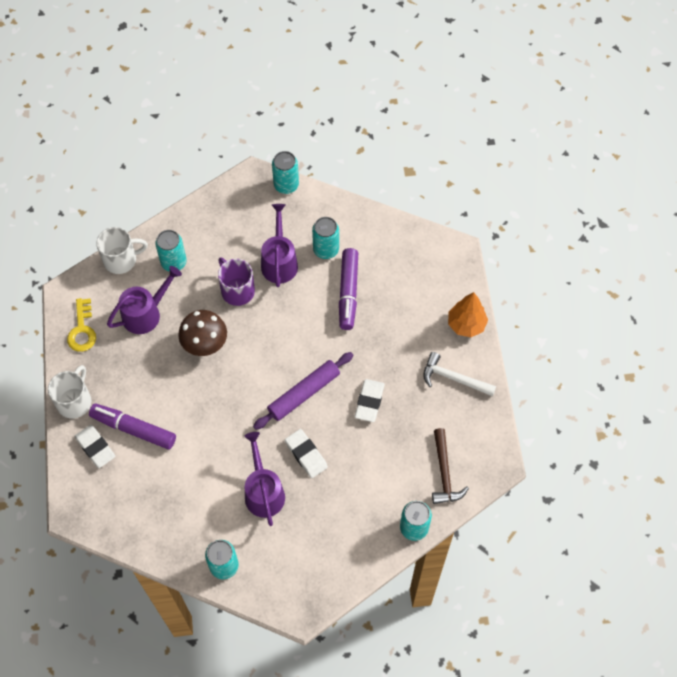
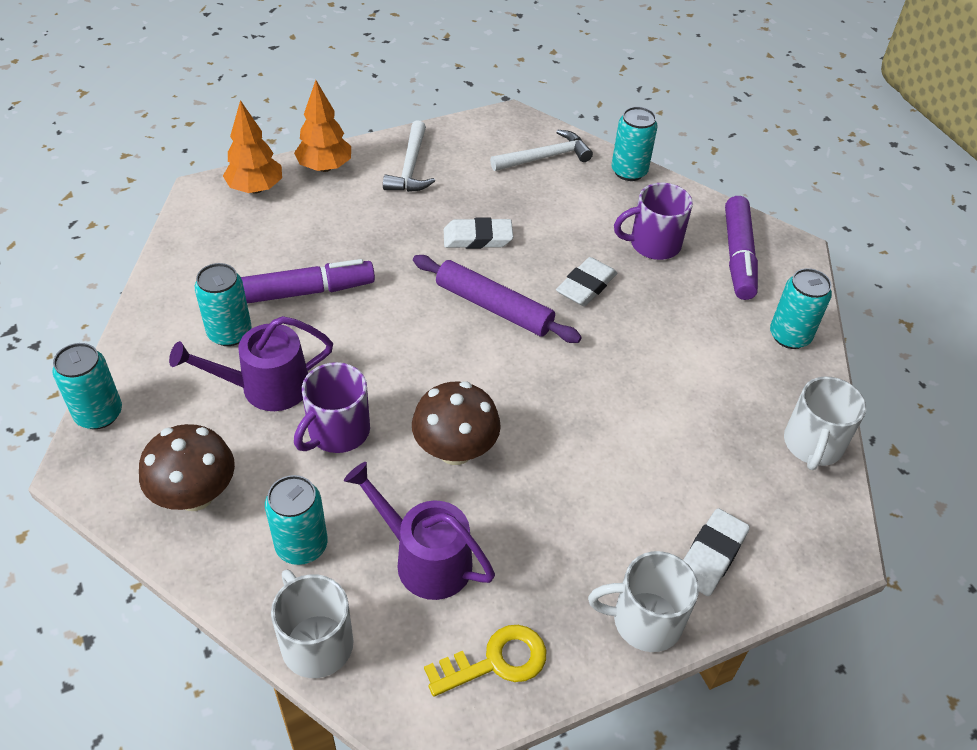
camera: 110 degrees left, 15 degrees down
purple marker [89,403,176,450] -> purple marker moved to [725,196,758,300]
purple watering can [245,432,285,526] -> none
brown hammer [432,428,469,504] -> white hammer [490,130,593,171]
none -> brown mushroom [139,424,235,511]
none -> orange tree [223,100,282,194]
none -> purple mug [614,183,693,260]
none -> white mug [784,376,866,470]

